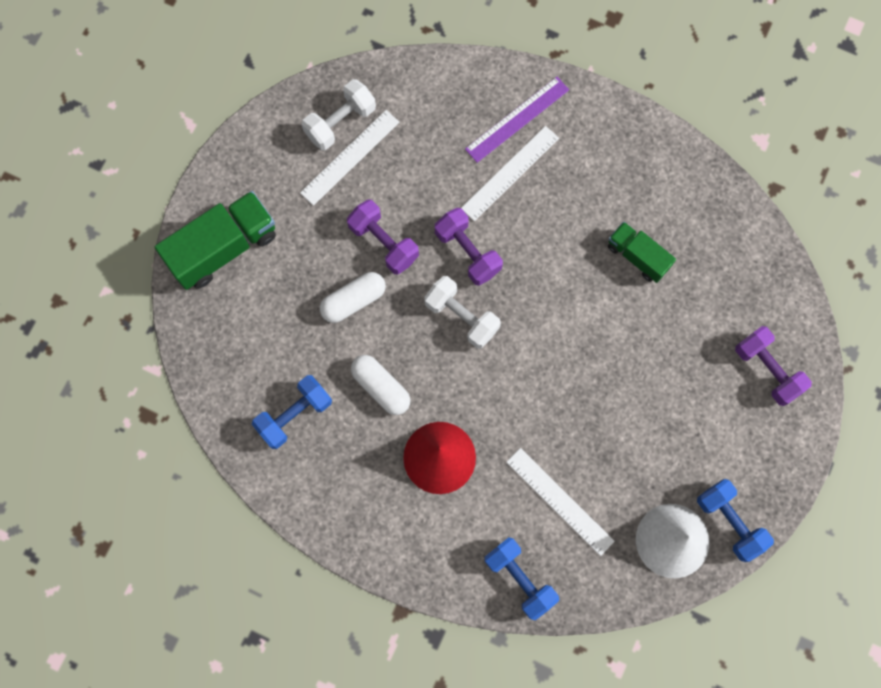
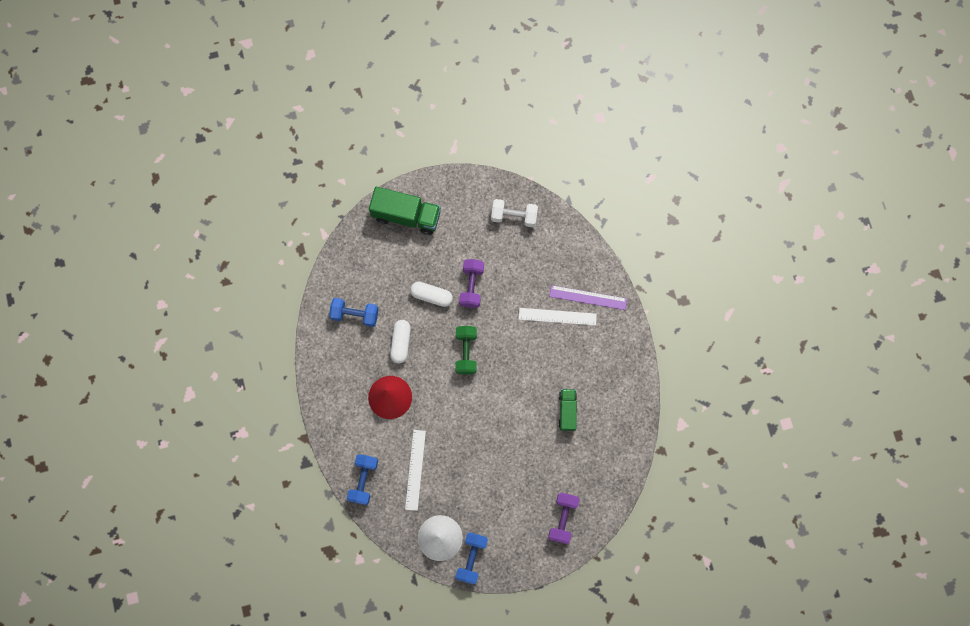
camera: 50 degrees right, 0 degrees up
white ruler [300,110,399,206] -> none
white dumbbell [424,276,501,349] -> green dumbbell [455,326,477,375]
purple dumbbell [435,208,503,286] -> none

